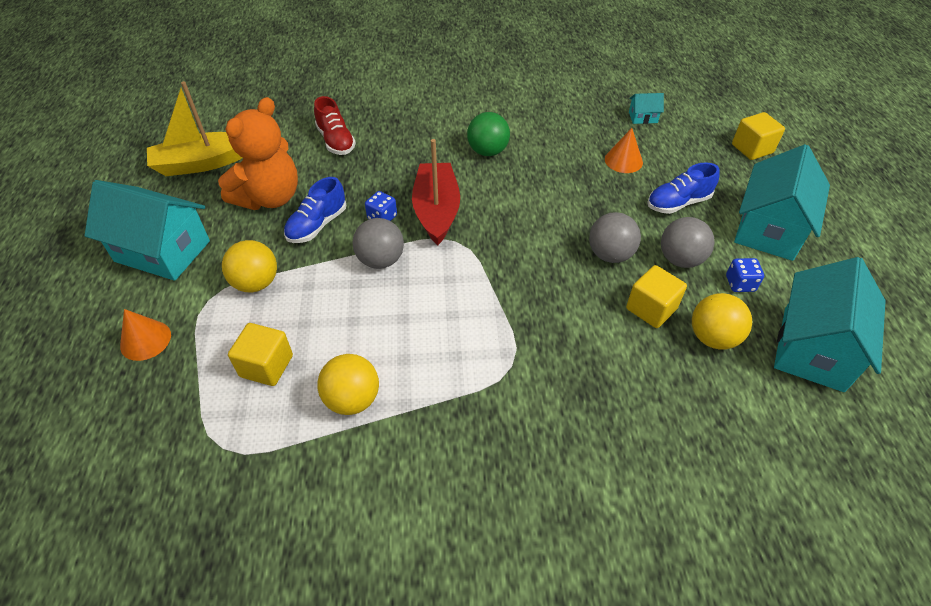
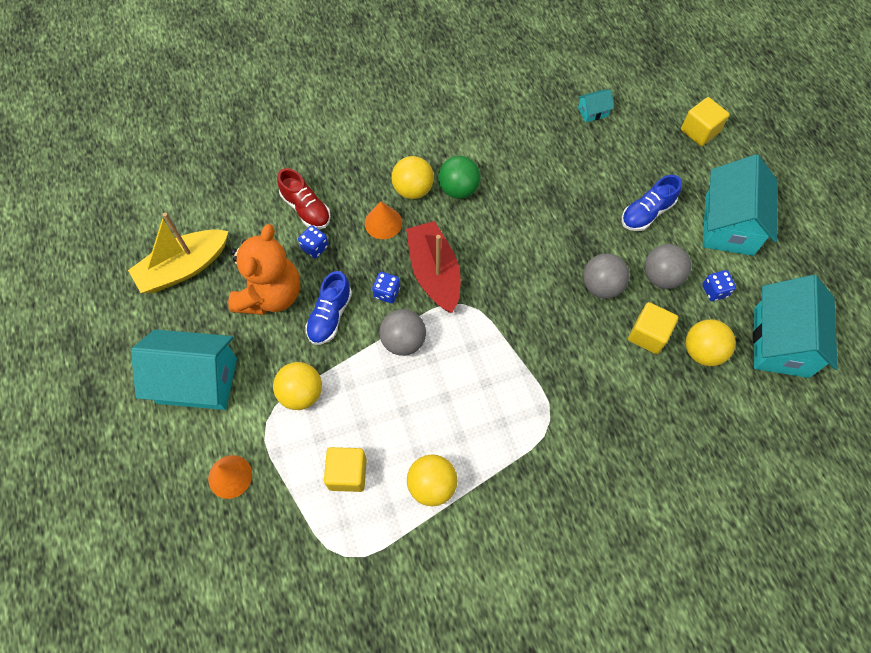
camera: 15 degrees left, 15 degrees up
orange cone [605,128,643,173] -> orange cone moved to [365,201,402,239]
none -> blue dice [298,225,329,258]
none -> yellow ball [391,156,434,199]

